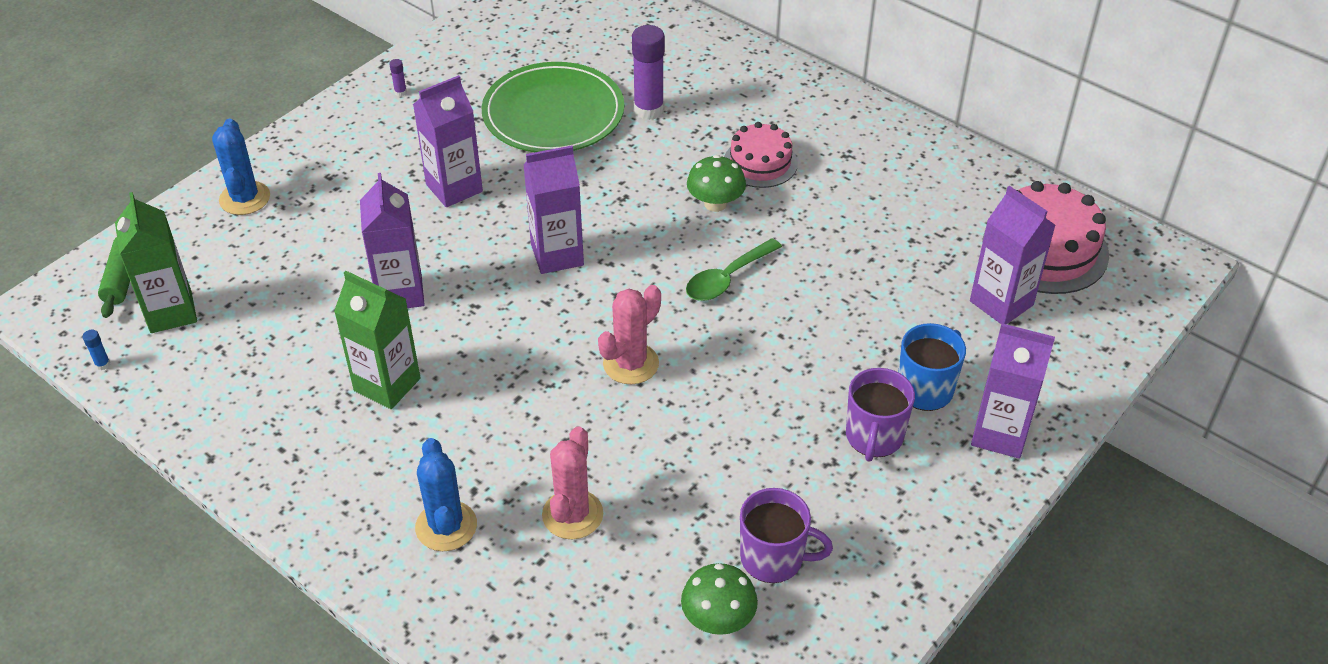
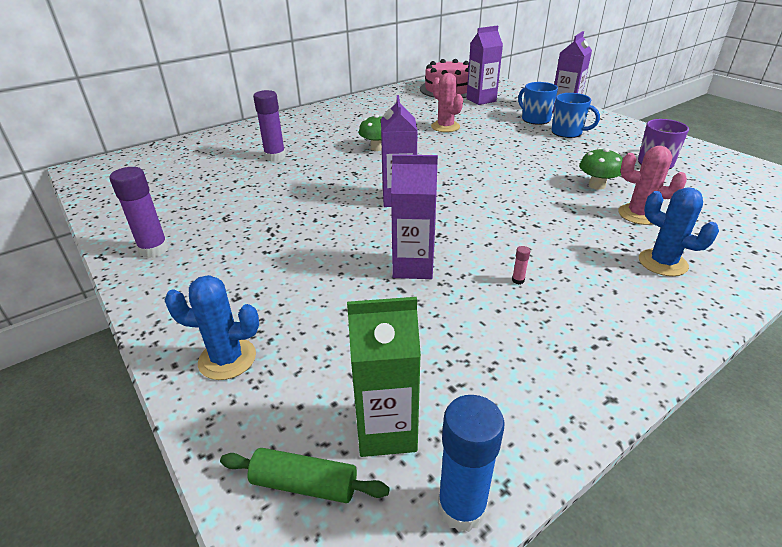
camera: 75 degrees left, 10 degrees down
blue glue stick [83,330,110,370] -> blue glue stick [438,395,505,532], size x2.46
green carton [334,271,421,409] -> pink glue stick [512,246,530,285]
purple glue stick [389,59,407,96] -> purple glue stick [110,167,169,258], size x2.46
purple carton [413,75,483,207] -> none
blue cactus [415,438,477,551] -> blue cactus turned 45 degrees clockwise [639,187,719,276]
green plate [482,62,624,152] -> none
pink cactus [598,285,661,384] -> pink cactus moved to [431,73,463,132]
green mushroom [681,563,758,635] -> green mushroom moved to [579,148,623,190]
green spoon [686,238,782,301] -> none
pink cake [724,122,798,188] -> none
purple mug [846,368,915,462] -> blue mug [551,93,600,138]

